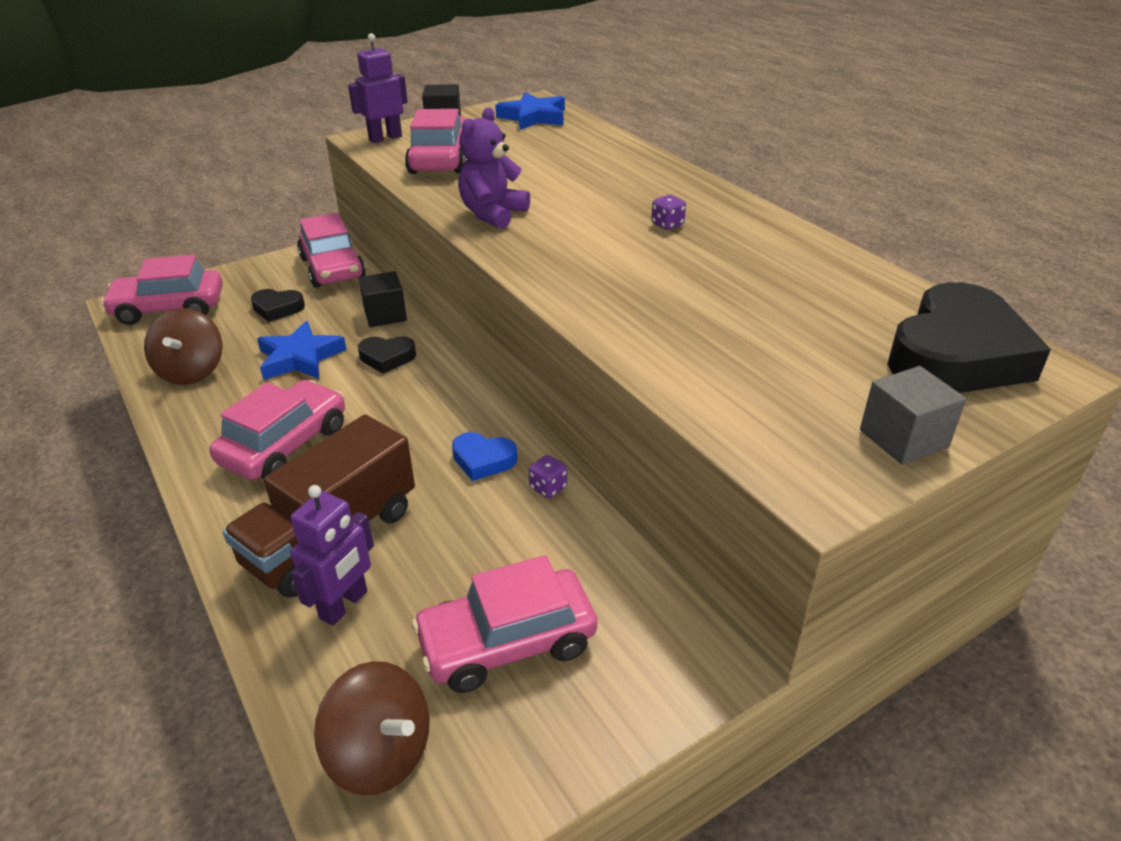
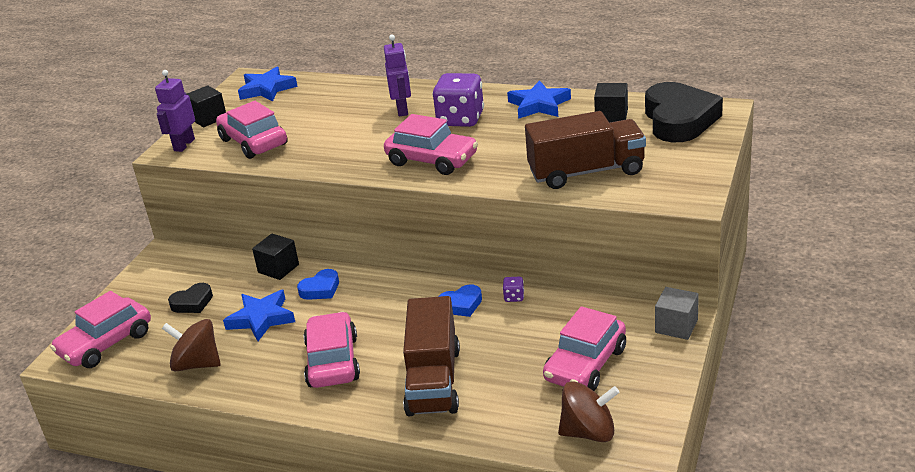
camera: 35 degrees left, 5 degrees down
brown spinning top [144,308,223,385] -> brown spinning top turned 150 degrees clockwise [162,319,221,372]
purple robot [290,485,374,626] -> purple robot moved to [384,34,411,117]
pink car [297,213,366,287] -> pink car moved to [384,114,478,175]
black heart [358,336,416,373] -> blue heart [297,269,339,300]
purple teddy bear [458,107,530,229] -> none
purple dice [651,195,686,230] -> purple dice [432,73,484,127], size x2.38
grey cube [860,366,966,465] -> grey cube moved to [655,287,699,340]
none -> blue star [507,80,571,119]
none -> brown truck [525,111,646,189]
none -> black cube [594,83,628,123]

